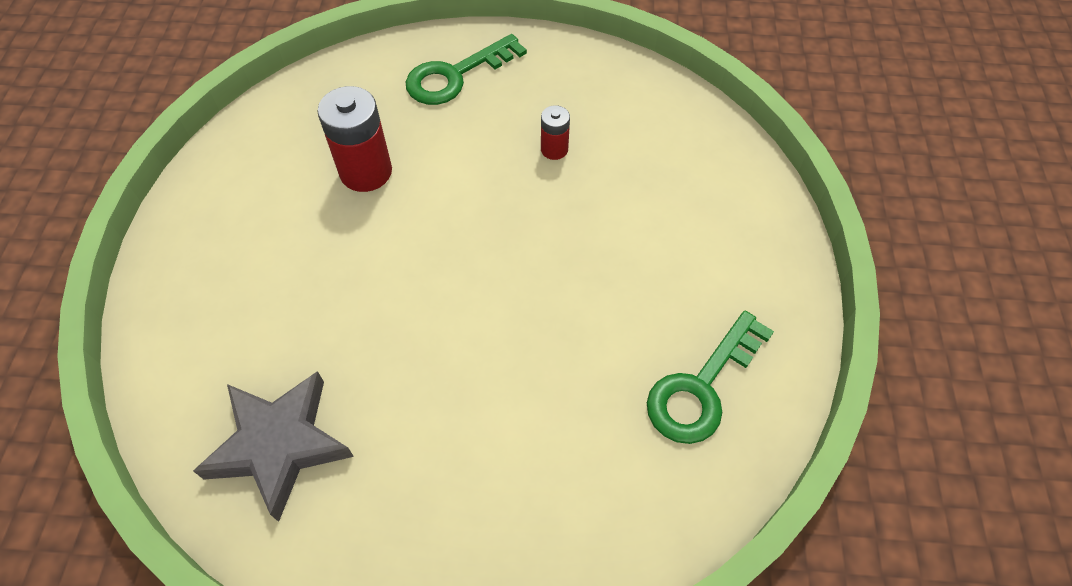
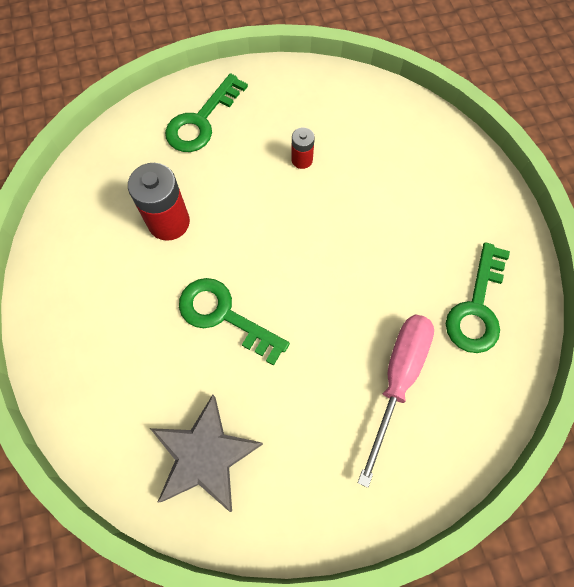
camera: 20 degrees left, 10 degrees up
none -> green key [179,278,290,366]
none -> pink screwdriver [358,314,434,488]

